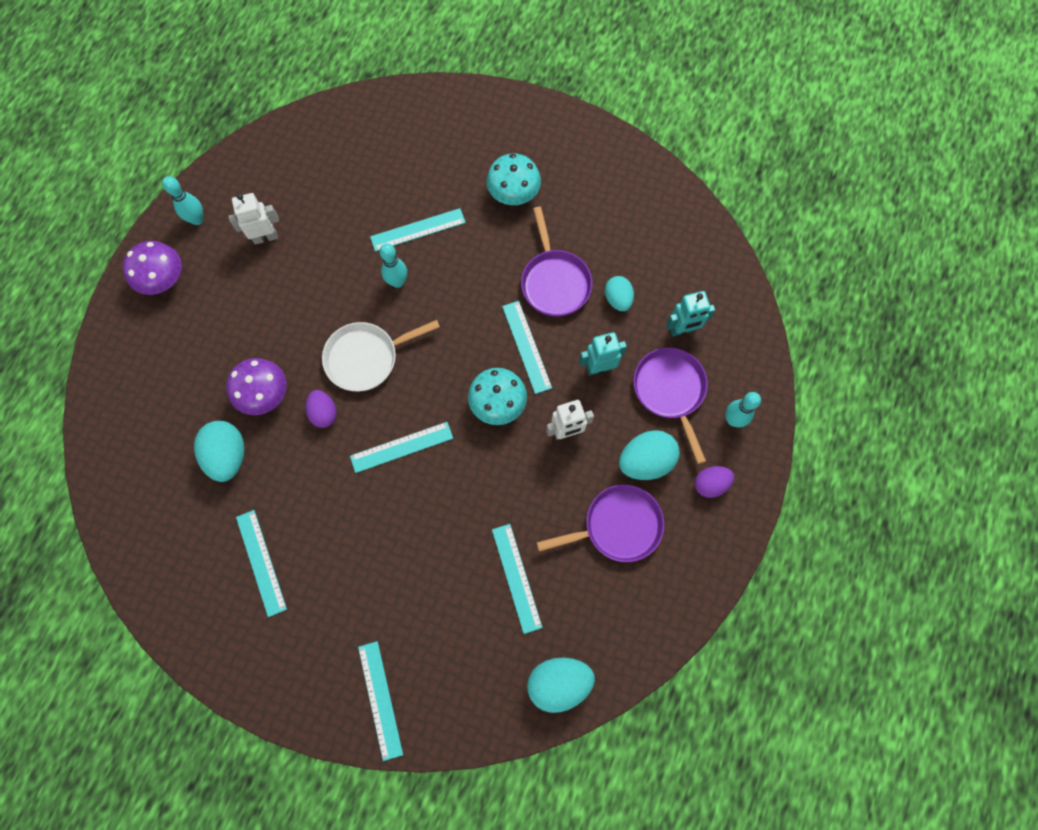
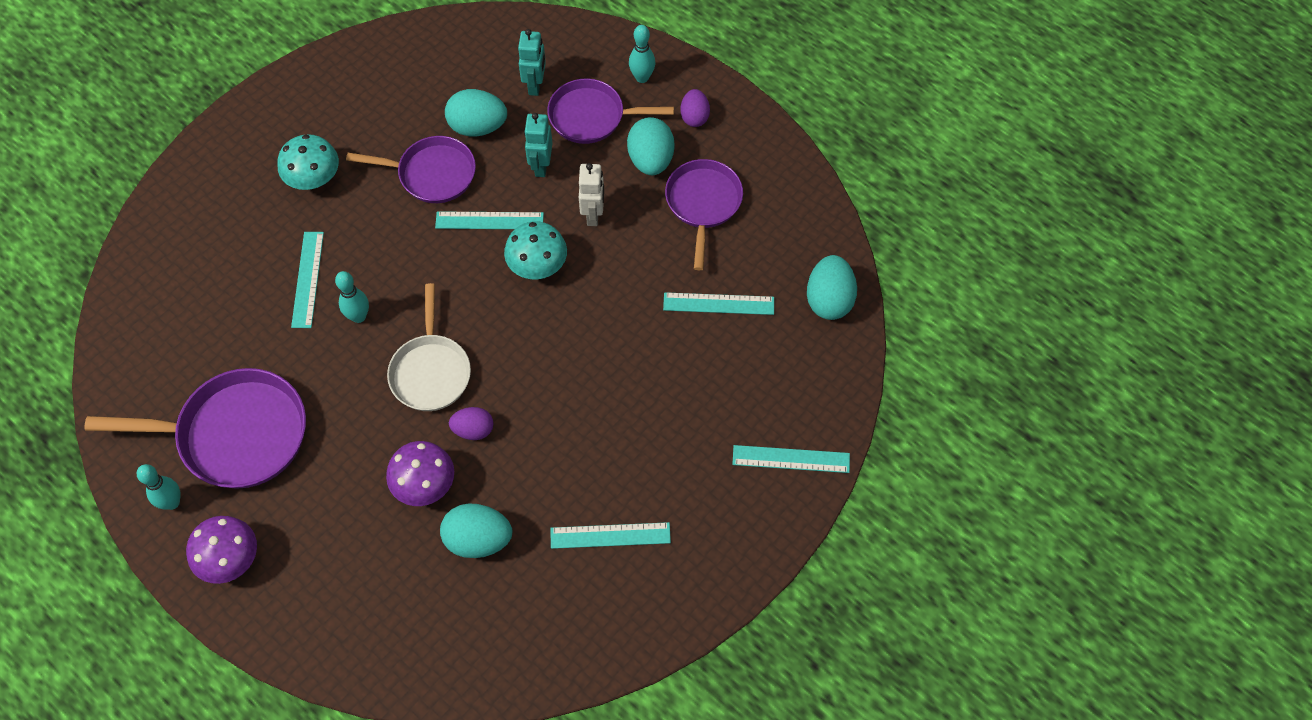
camera: 70 degrees left, 10 degrees down
white robot [229,193,279,245] -> purple pan [85,368,306,489]
turquoise ruler [350,422,453,473] -> none
turquoise egg [605,276,634,311] -> turquoise egg [445,89,507,136], size x1.57

